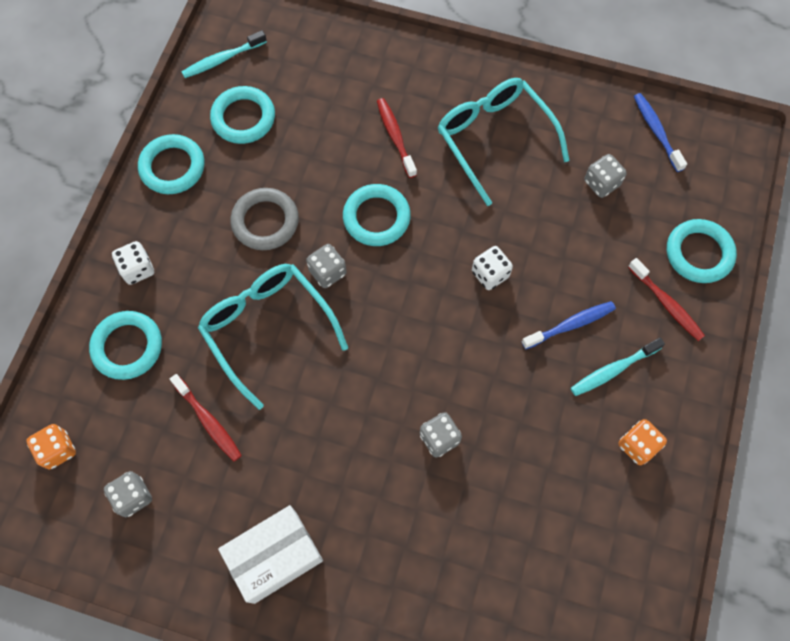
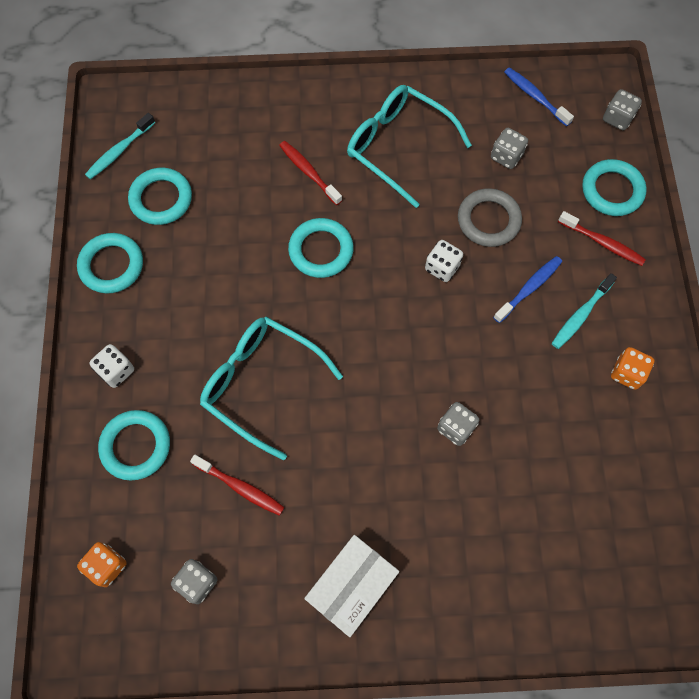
camera: 20 degrees left, 0 degrees up
grey ring [230,188,299,250] -> grey ring moved to [458,188,522,247]
grey dice [306,244,347,288] -> grey dice moved to [603,89,642,130]

